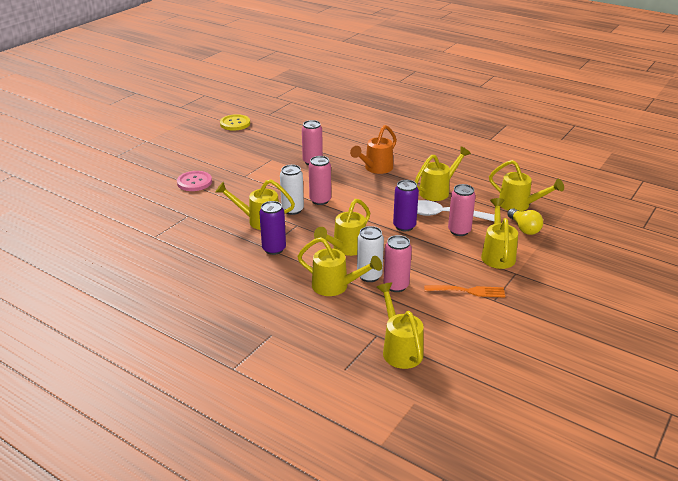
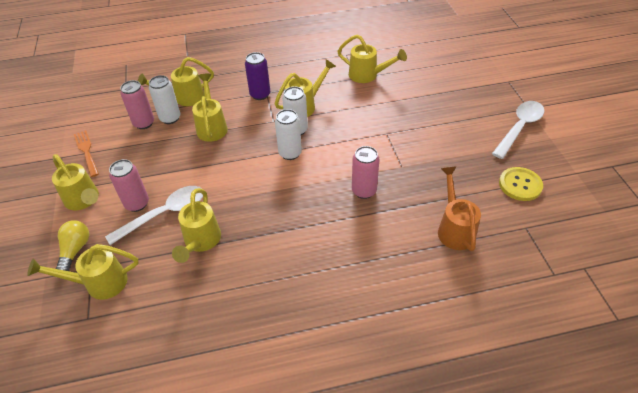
camera: 135 degrees right, 15 degrees up
pink button [177,171,212,191] -> none
pink can [309,156,331,205] -> white can [275,109,302,160]
orange watering can [350,125,397,174] -> orange watering can moved to [438,166,481,252]
yellow watering can [377,282,424,369] -> yellow watering can moved to [337,34,407,83]
purple can [393,180,419,231] -> none
orange fork [424,285,505,297] -> orange fork turned 105 degrees clockwise [74,130,99,177]
yellow light bulb [507,208,543,235] -> yellow light bulb turned 75 degrees clockwise [56,220,89,271]
none -> white spoon [492,101,544,159]

